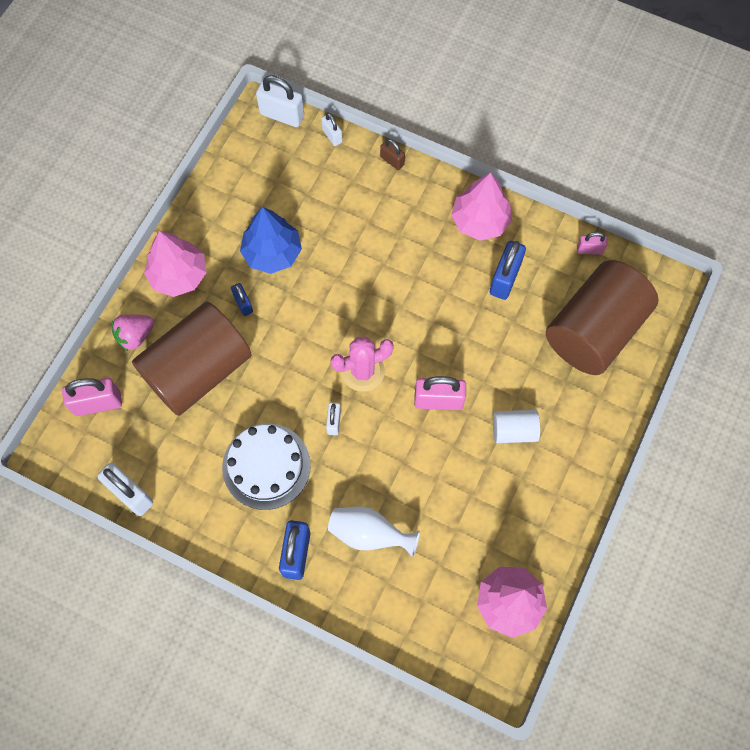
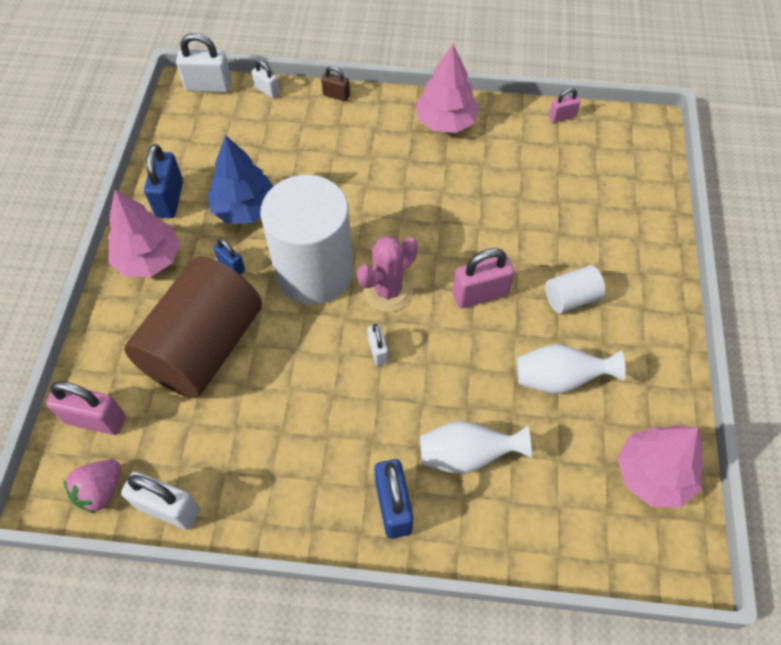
camera: 20 degrees left, 10 degrees down
pink padlock [62,378,122,416] -> pink padlock turned 45 degrees clockwise [46,381,126,435]
pink strawberry [112,314,154,351] -> pink strawberry moved to [64,459,121,514]
white cake [222,424,311,510] -> none
blue padlock [490,241,526,300] -> blue padlock moved to [144,144,183,218]
brown cylinder [546,260,659,375] -> none
none -> white cylinder [260,175,353,305]
none -> white vase [517,344,625,394]

